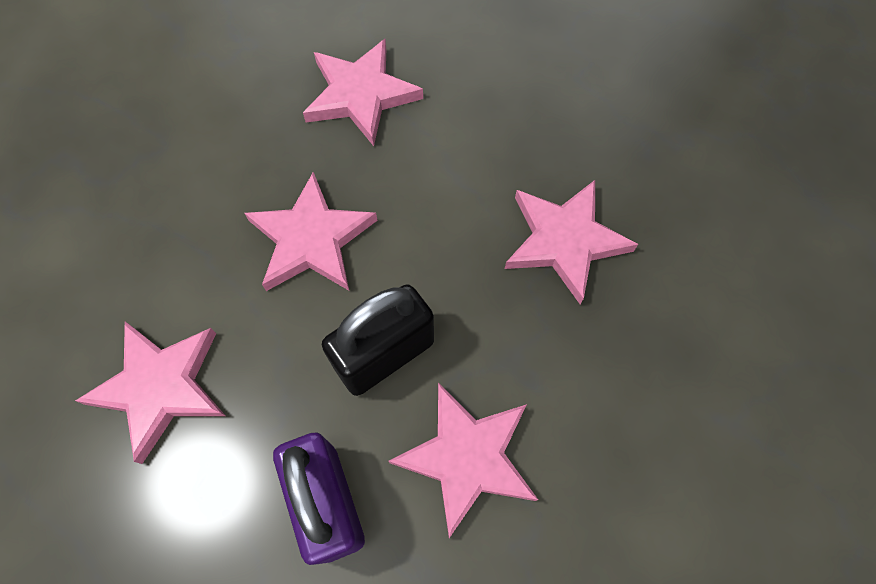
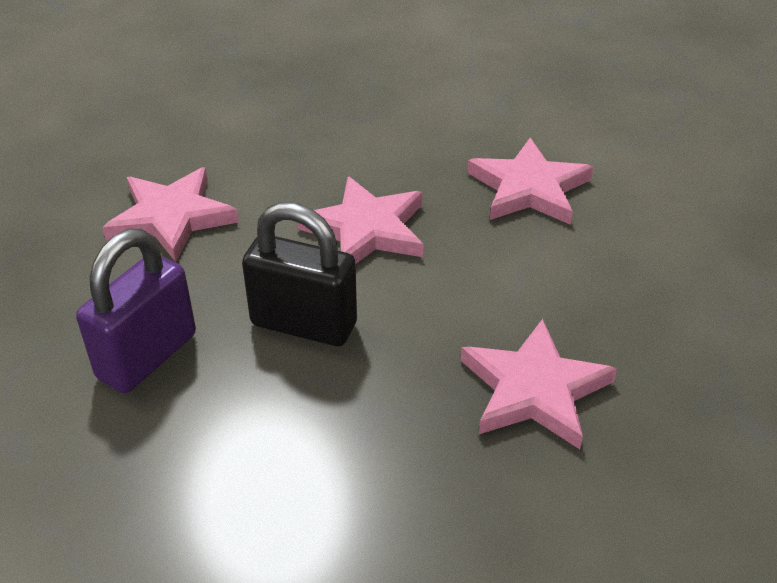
camera: 55 degrees right, 25 degrees down
pink star [389,383,538,538] -> none

